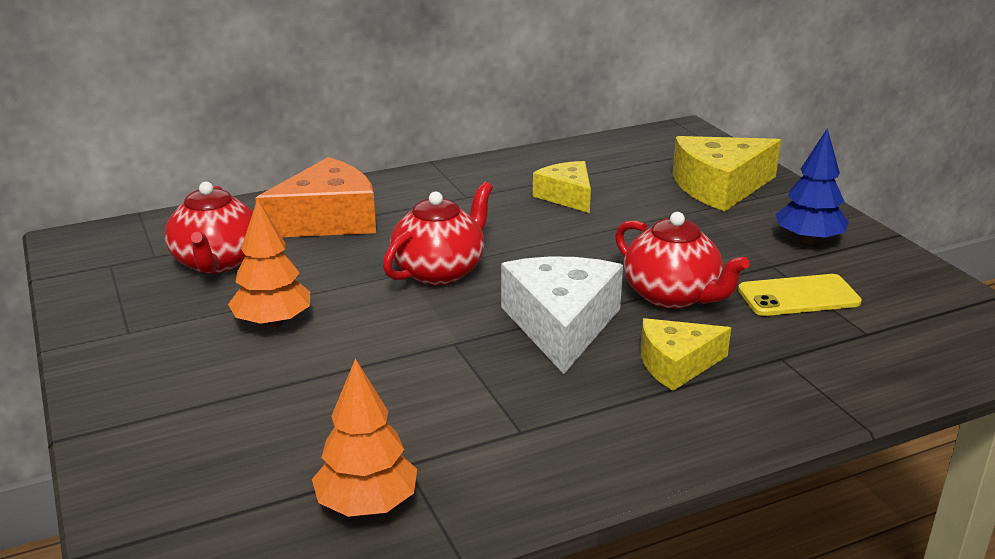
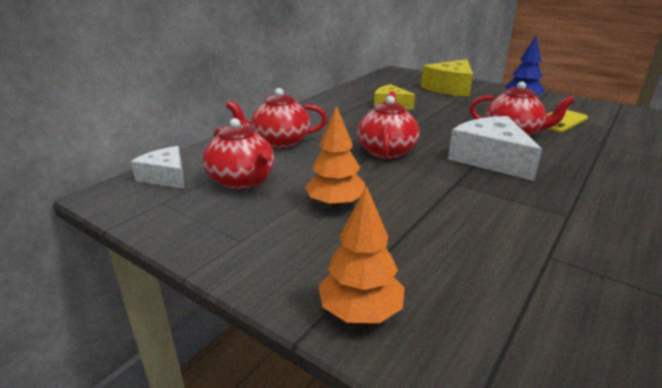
camera: 30 degrees left, 0 degrees up
orange cheese [255,157,376,237] -> red teapot [226,88,327,149]
orange tree [312,358,417,517] -> orange tree moved to [318,186,405,323]
yellow cheese [641,318,731,391] -> none
none -> white cheese [131,146,184,189]

